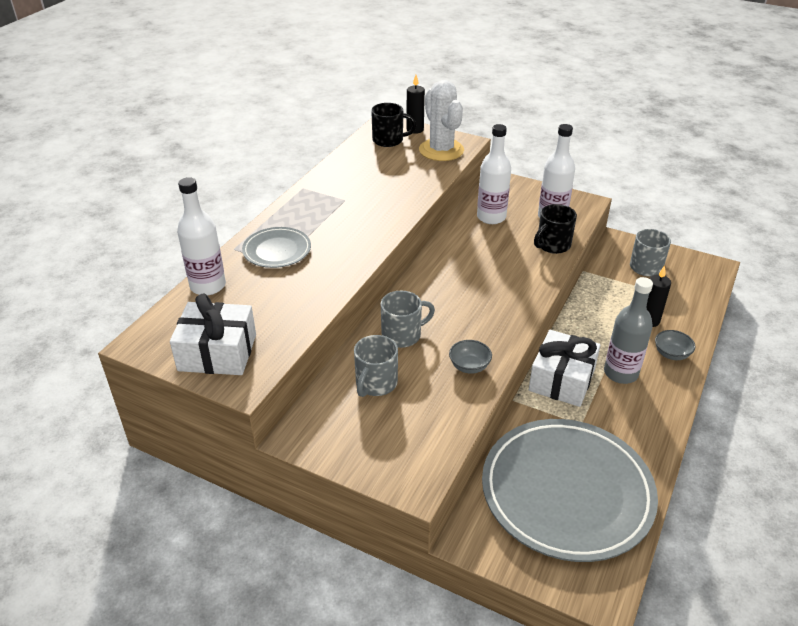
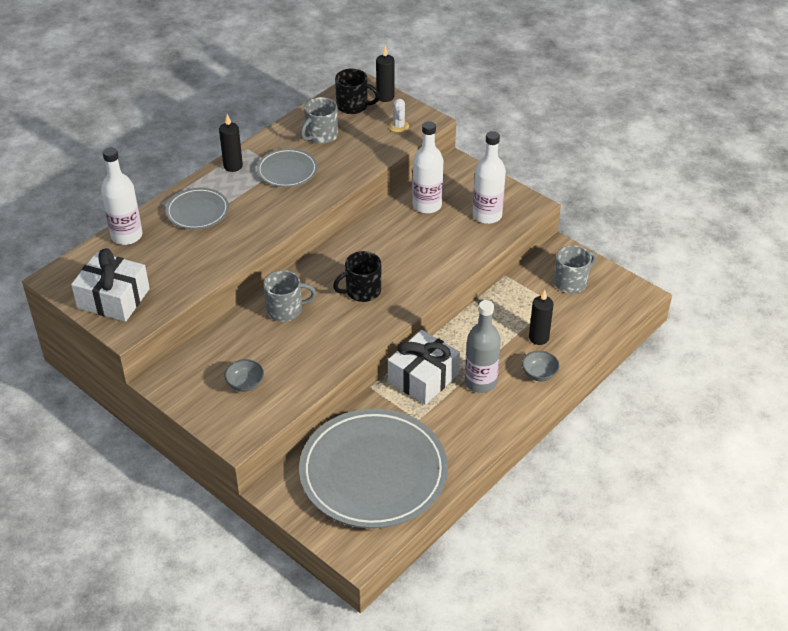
camera: 15 degrees right, 5 degrees up
grey mug [354,335,398,397] -> grey mug moved to [300,97,338,144]
white cactus [419,80,464,161] -> white cactus [389,98,409,133], size x0.45
grey bowl [449,340,492,374] -> grey bowl moved to [224,359,264,392]
black mug [534,204,577,254] -> black mug moved to [333,251,381,302]
none -> black candle [219,114,243,172]
none -> grey plate [257,148,317,187]

